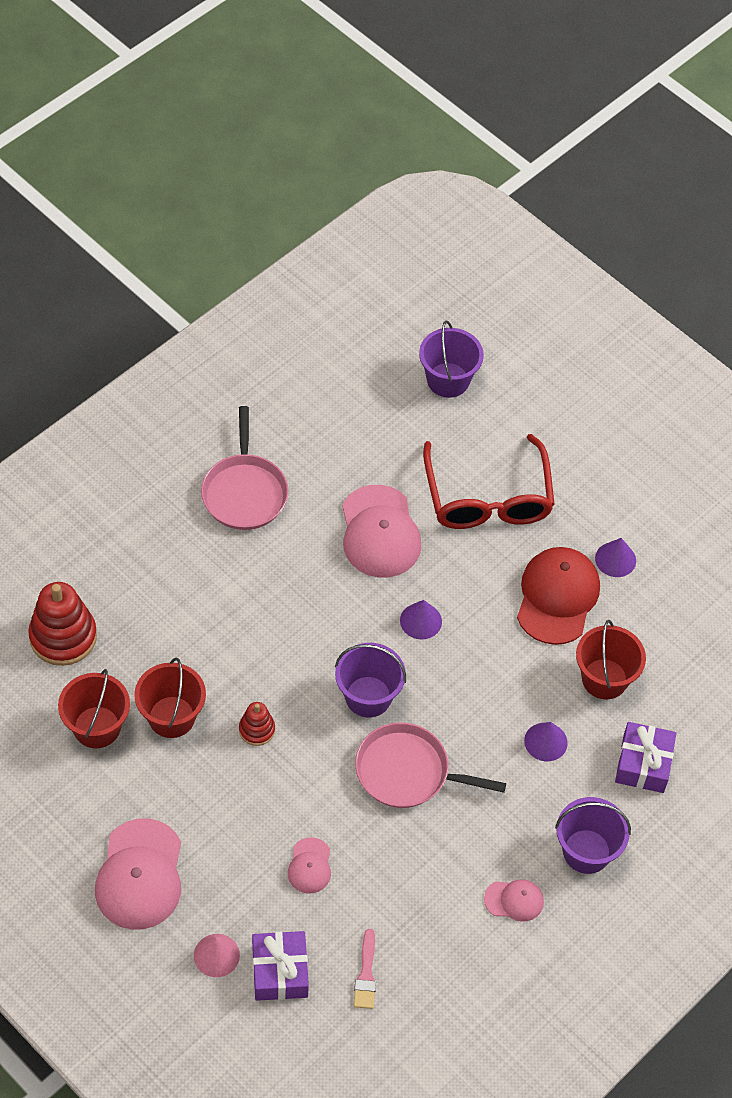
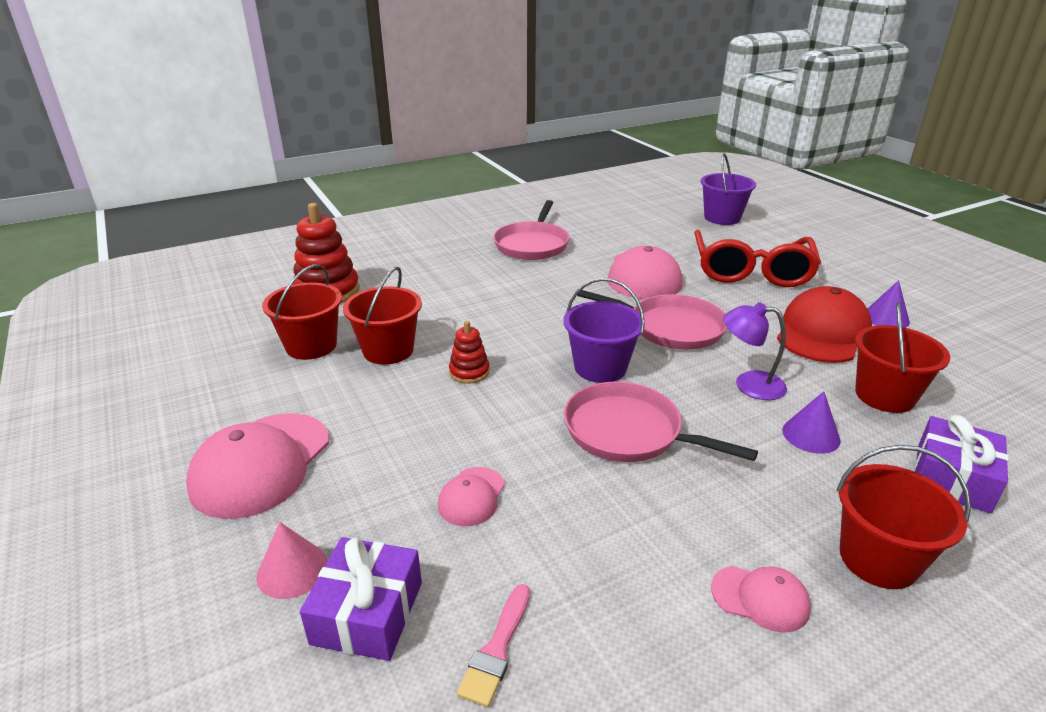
camera: 20 degrees right, 25 degrees down
purple cone [400,600,442,639] -> pink pan [577,290,727,350]
purple bucket [555,797,631,874] -> red bucket [836,445,971,589]
none -> purple lamp [723,302,787,400]

